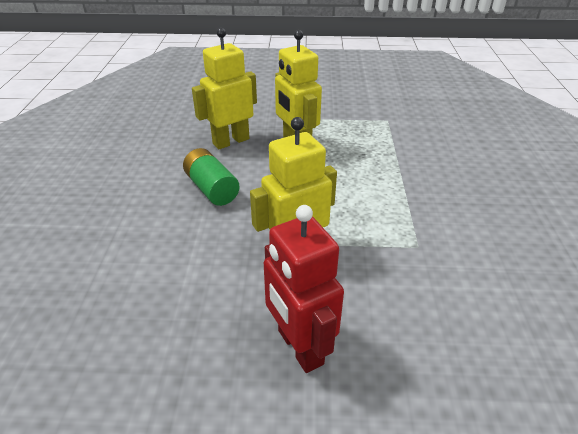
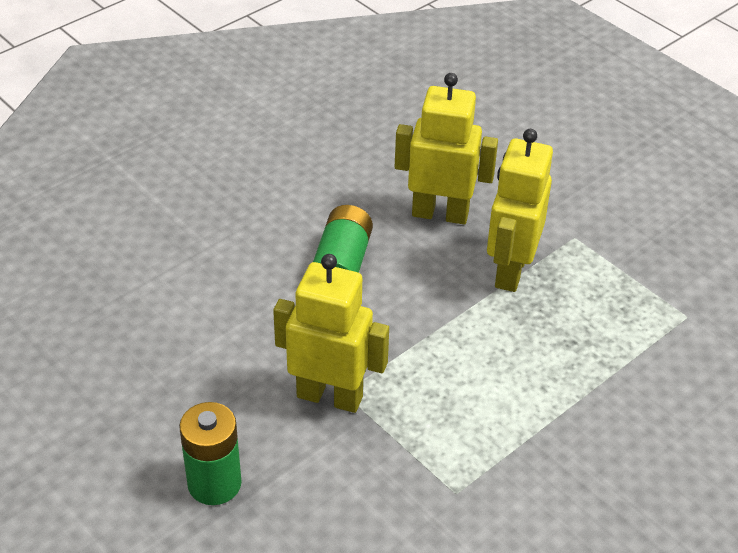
camera: 45 degrees right, 5 degrees up
red robot [264,205,344,373] -> green battery [179,402,242,505]

